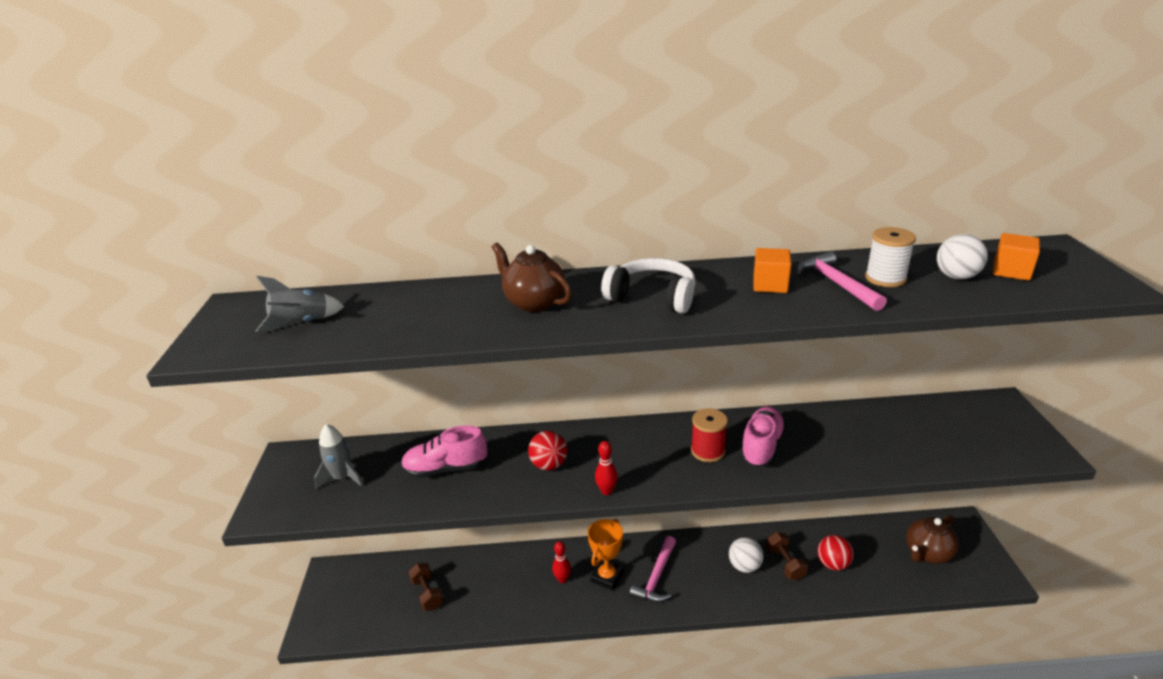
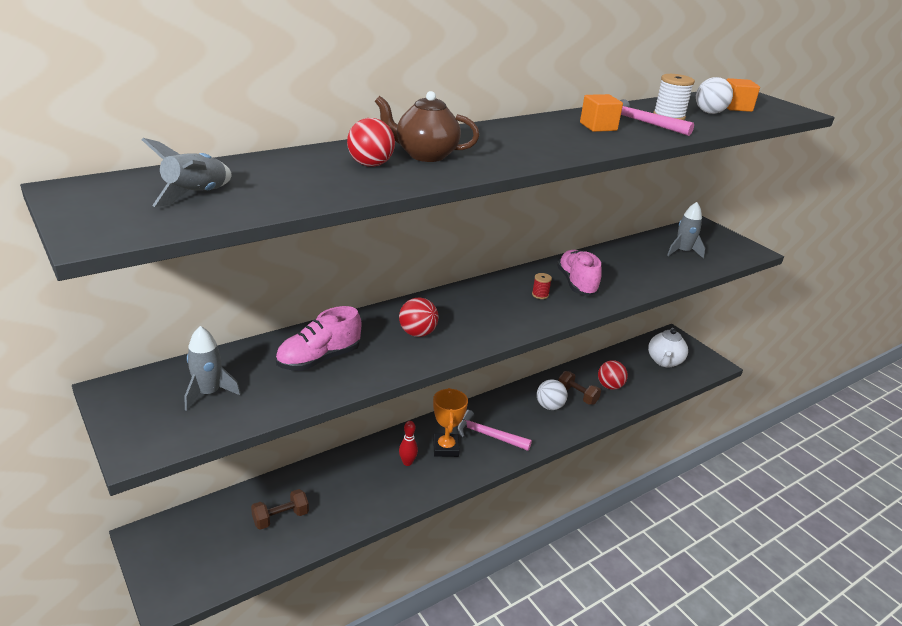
camera: 35 degrees left, 0 degrees up
brown dumbbell [408,563,444,611] -> brown dumbbell turned 60 degrees counterclockwise [251,489,309,530]
red bowling pin [595,441,618,495] -> none
white headphones [601,258,696,314] -> none
pink hammer [630,536,676,603] -> pink hammer turned 120 degrees clockwise [457,410,532,451]
red spool [691,408,728,462] -> red spool [532,273,552,299], size x0.55
brown teapot [906,515,959,564] -> white teapot [648,328,688,368]
none -> red ball [347,118,395,167]
none -> grey rocket [667,202,705,259]

